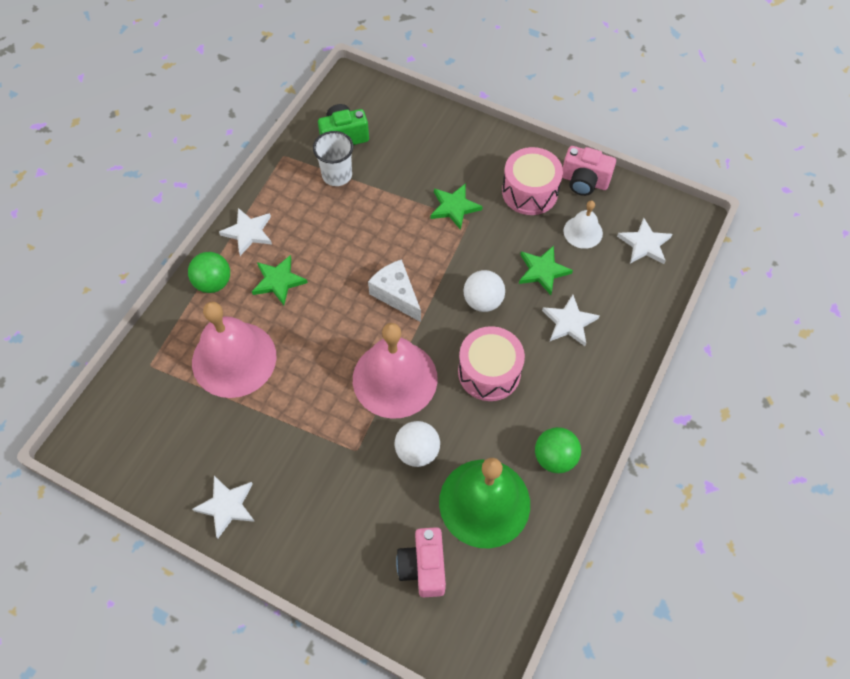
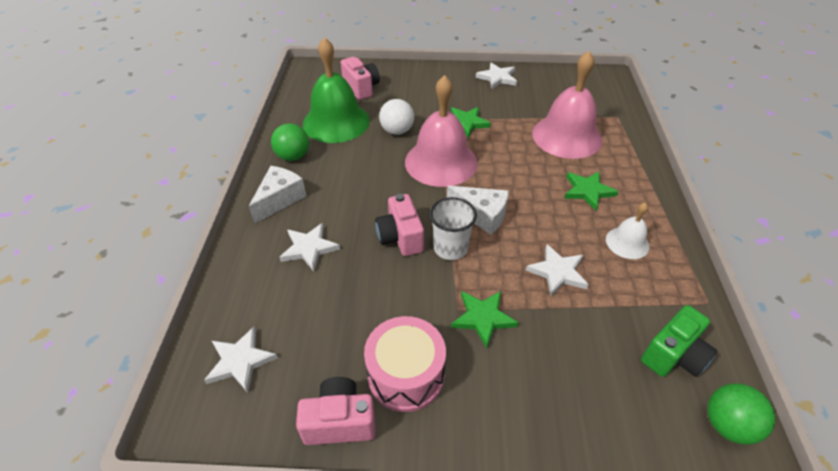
camera: 155 degrees right, 15 degrees down
green ball [188,252,230,293] -> green ball moved to [707,383,775,445]
white star [219,208,272,256] -> white star moved to [526,244,589,296]
white cup [313,131,353,186] -> white cup moved to [429,197,477,260]
pink drum [458,326,525,401] -> none
white ball [464,270,505,312] -> pink camera [375,194,424,256]
green star [519,246,573,295] -> green star moved to [451,107,491,138]
white bell [564,200,603,249] -> white bell moved to [606,202,650,259]
none -> white cheese [249,166,306,224]

